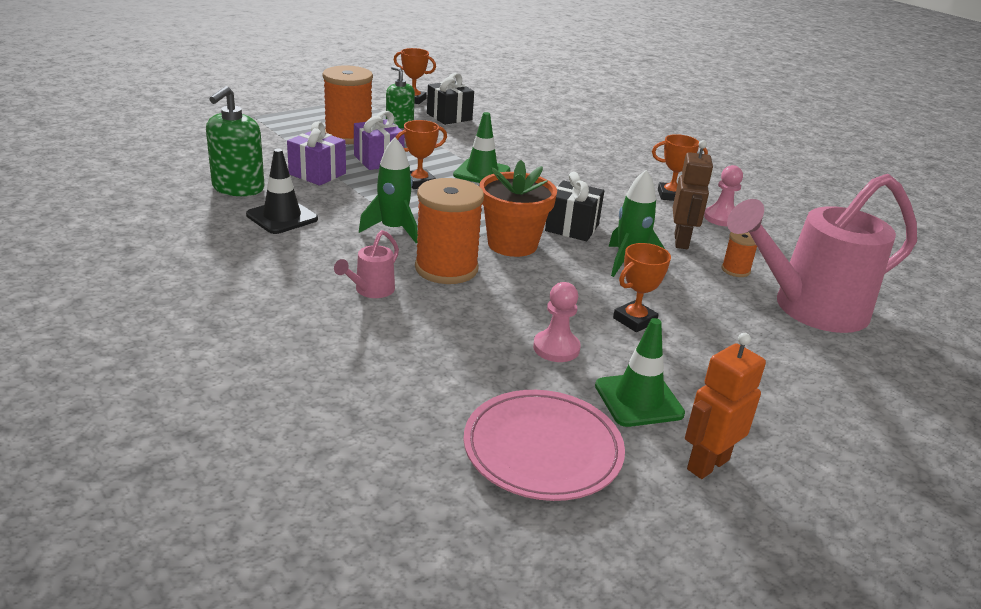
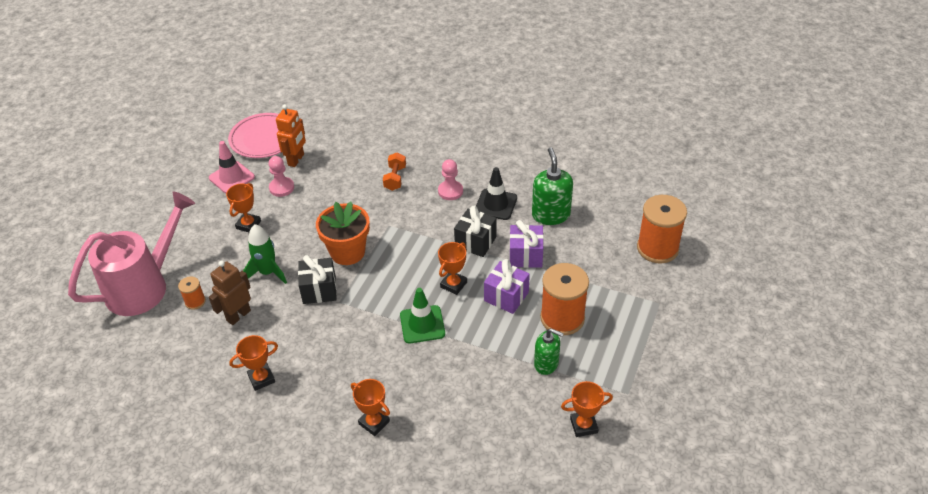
camera: 155 degrees right, 15 degrees up
pink watering can [334,230,399,298] -> orange dumbbell [383,153,406,191]
green rocket [359,137,418,243] -> none
orange spool [415,178,484,284] -> orange spool moved to [637,195,687,263]
black gift [427,73,474,125] -> black gift moved to [454,205,496,257]
green traffic cone [595,318,685,427] -> pink traffic cone [209,141,255,193]
brown robot [673,140,713,249] -> brown robot turned 60 degrees clockwise [209,261,251,325]
orange robot [685,333,766,479] -> orange robot moved to [276,104,306,167]
pink pawn [704,165,743,227] -> pink pawn moved to [438,159,463,200]
none -> orange trophy [351,379,390,436]

